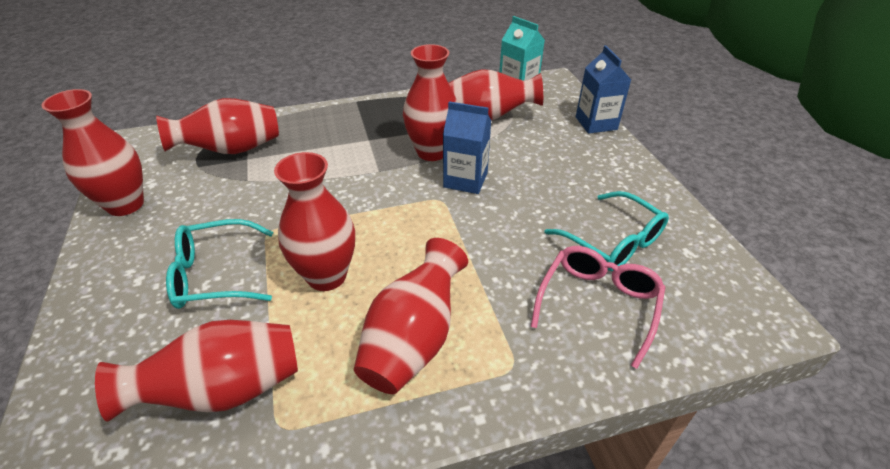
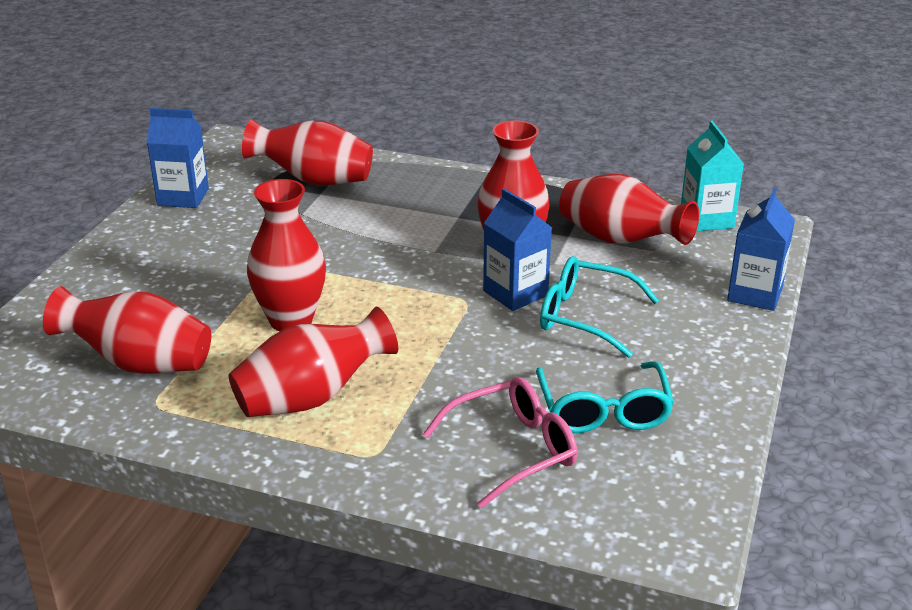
camera: 35 degrees right, 10 degrees down
red vase [41,89,144,216] -> blue carton [147,108,209,208]
turquoise glasses [166,219,273,309] -> turquoise glasses moved to [540,256,659,358]

